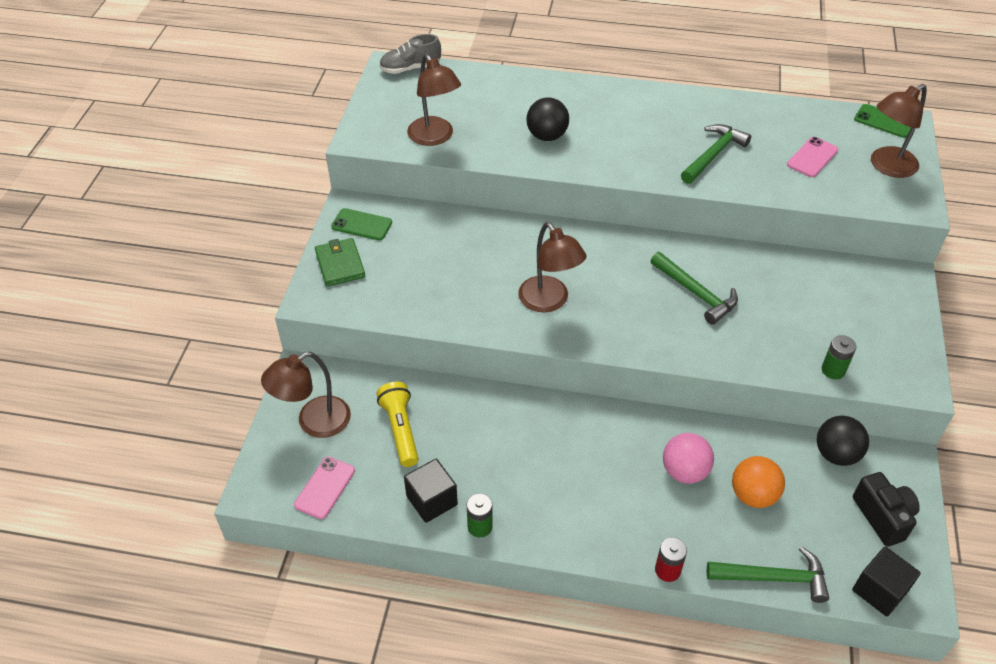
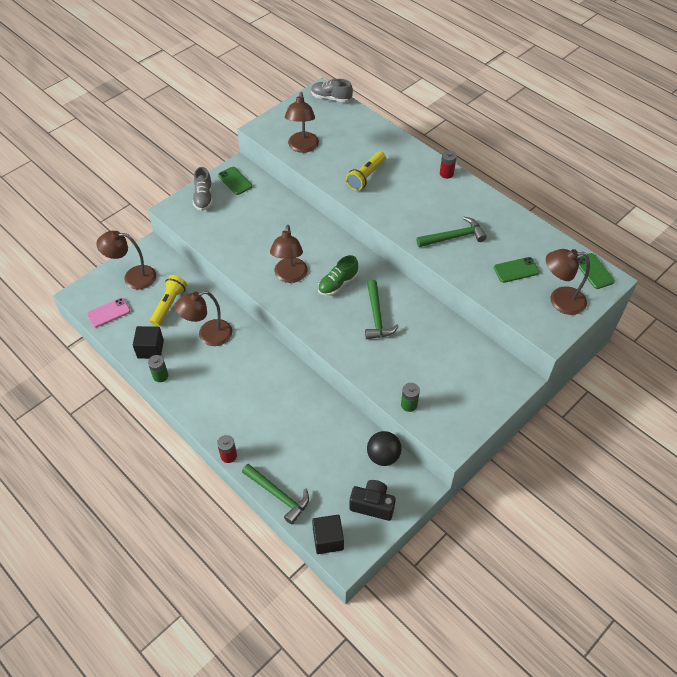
camera: 35 degrees right, 5 degrees up
green wallet [315,238,365,287] -> grey shoe [193,167,213,211]
black ball [526,97,569,141] -> yellow flashlight [346,151,386,191]
pink ball [663,433,714,484] -> none
orange ball [732,456,785,508] -> none
pink phone [787,137,838,177] -> green phone [494,257,540,283]
black camera [853,472,920,547] -> black camera turned 90 degrees counterclockwise [349,480,396,521]
none -> brown lamp [175,291,232,346]
none -> green shoe [318,255,358,296]
none -> red battery [440,150,457,179]

